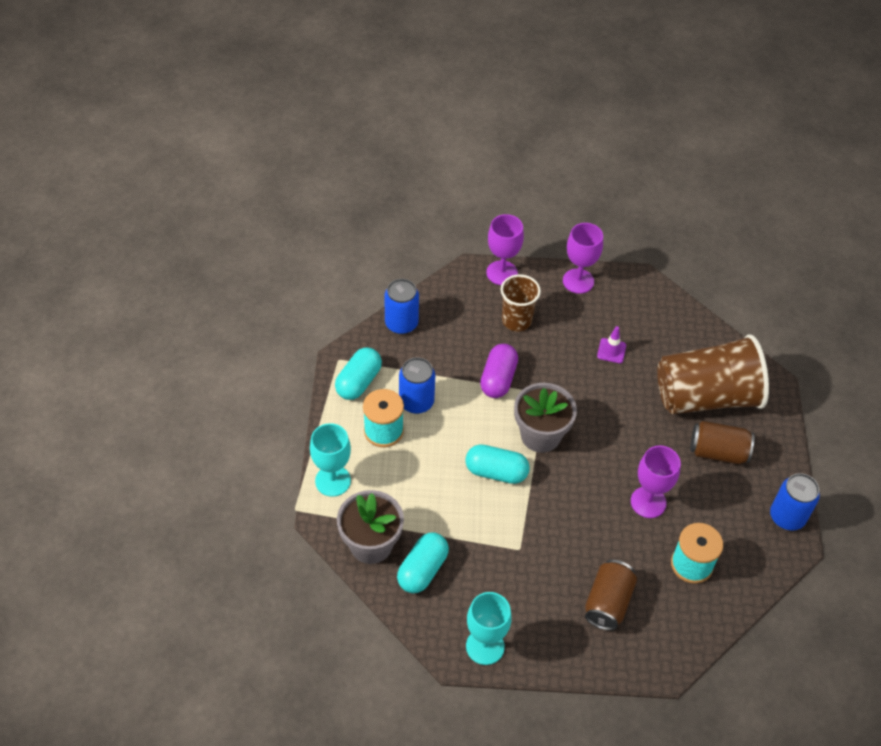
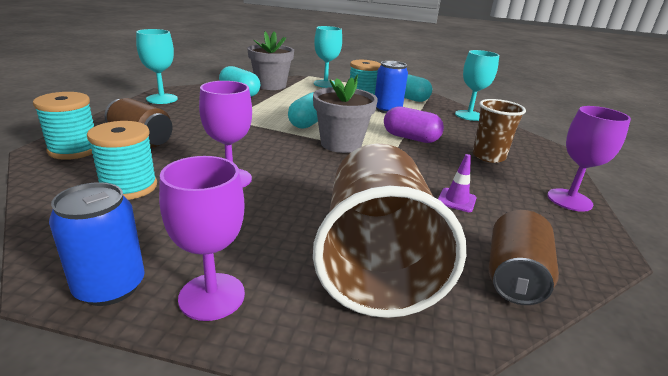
camera: 100 degrees right, 25 degrees down
blue can [384,279,419,334] -> turquoise goblet [455,50,499,121]
purple goblet [486,214,524,285] -> purple goblet moved to [159,156,245,321]
brown can [690,421,754,464] -> brown can moved to [489,210,559,305]
none -> turquoise spool [33,92,94,160]

